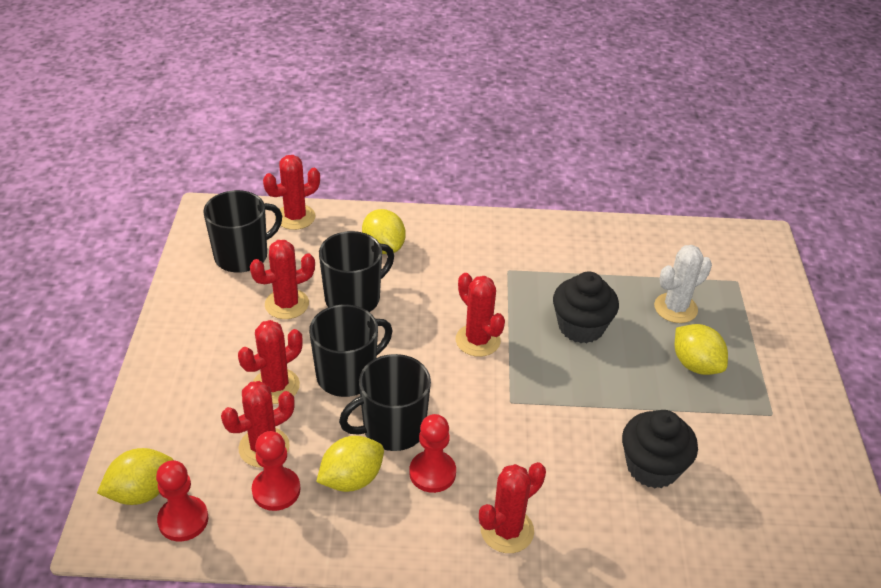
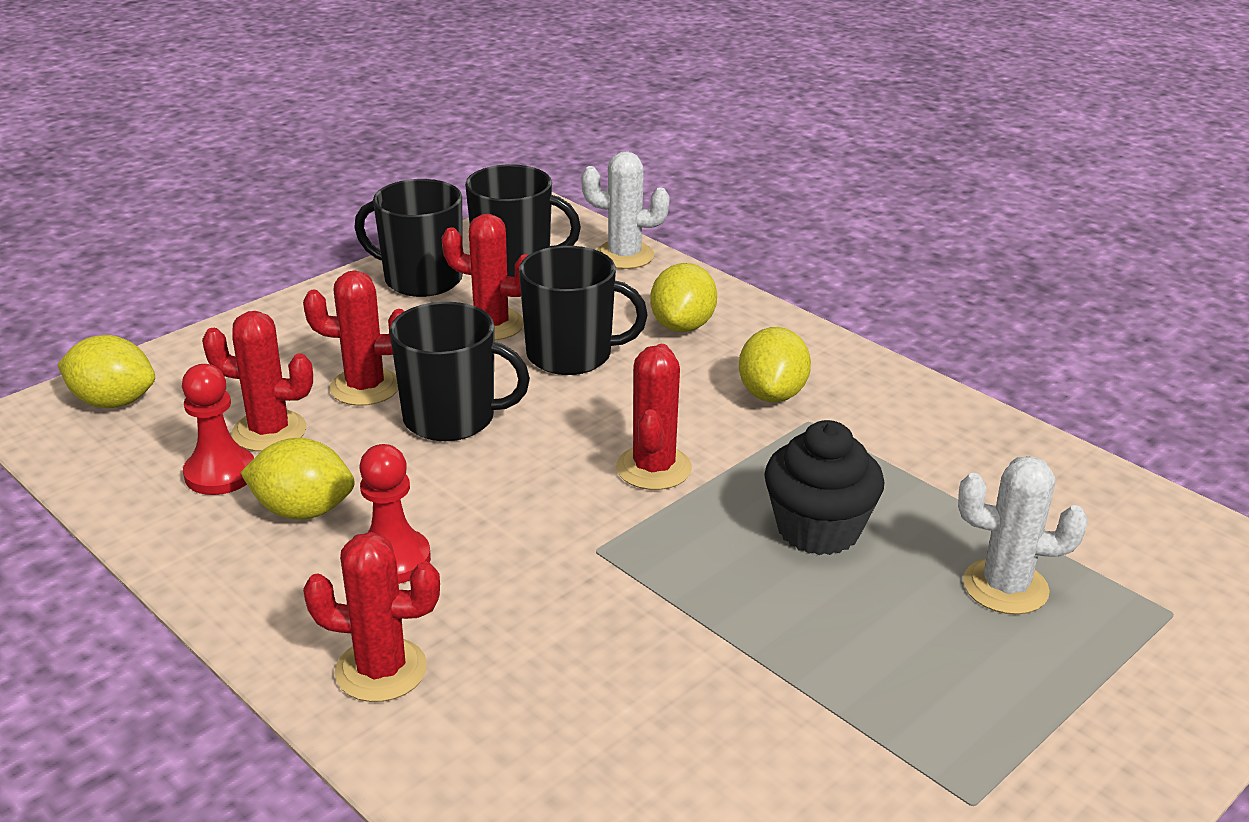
camera: 45 degrees right, 10 degrees down
red pawn [156,461,208,541] -> none
red cactus [263,155,320,230] -> white cactus [581,151,670,269]
black mug [339,354,431,451] -> black mug moved to [354,179,463,297]
black cupcake [622,410,698,488] -> none
yellow lemon [675,324,728,375] -> yellow lemon moved to [739,327,811,402]

